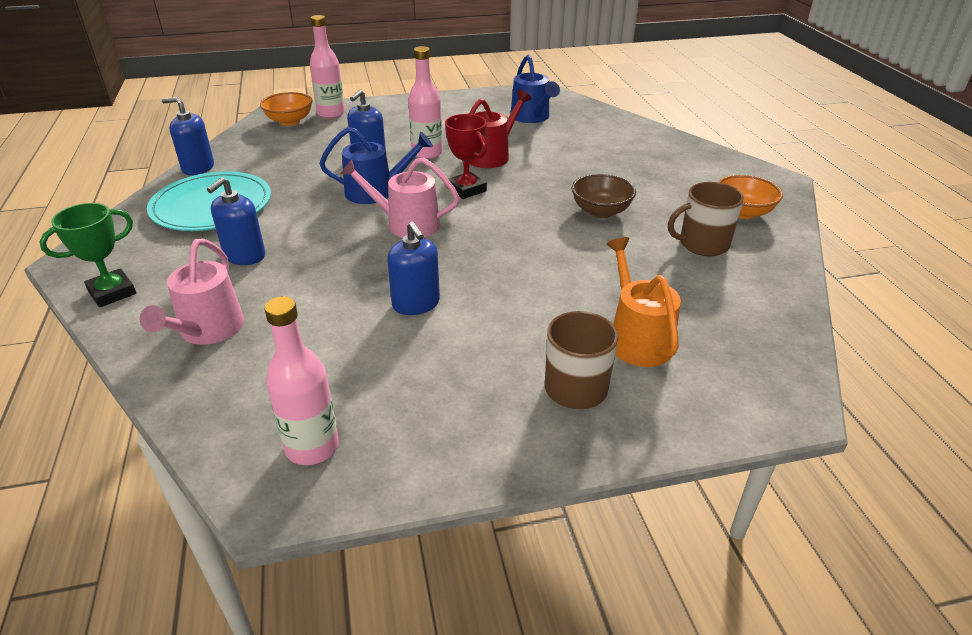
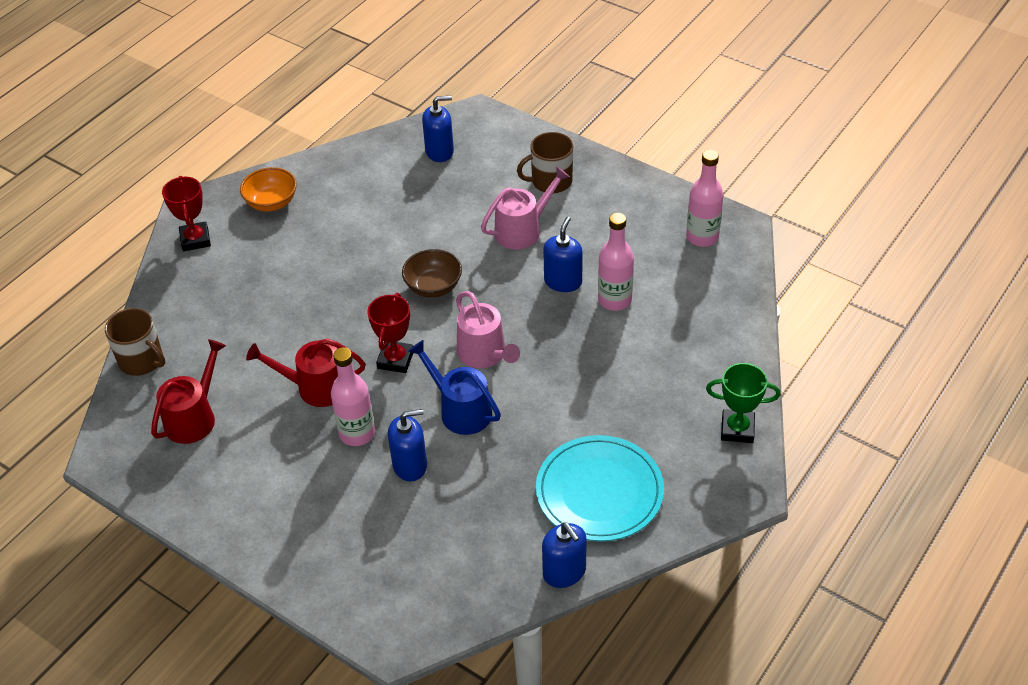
camera: 130 degrees left, 10 degrees up
pink watering can [140,239,244,345] -> pink watering can moved to [481,166,570,250]
blue soap dispenser [207,177,265,265] -> blue soap dispenser moved to [422,96,454,162]
orange bowl [260,92,312,126] -> none
pink bottle [310,15,345,119] -> pink bottle moved to [598,213,634,311]
blue watering can [511,55,560,123] -> red watering can [151,339,226,444]
brown bowl [572,174,636,218] -> brown bowl moved to [402,249,462,298]
orange watering can [606,237,681,367] -> none
brown mug [668,182,744,256] -> brown mug moved to [105,308,165,376]
none -> red trophy [162,176,211,252]

